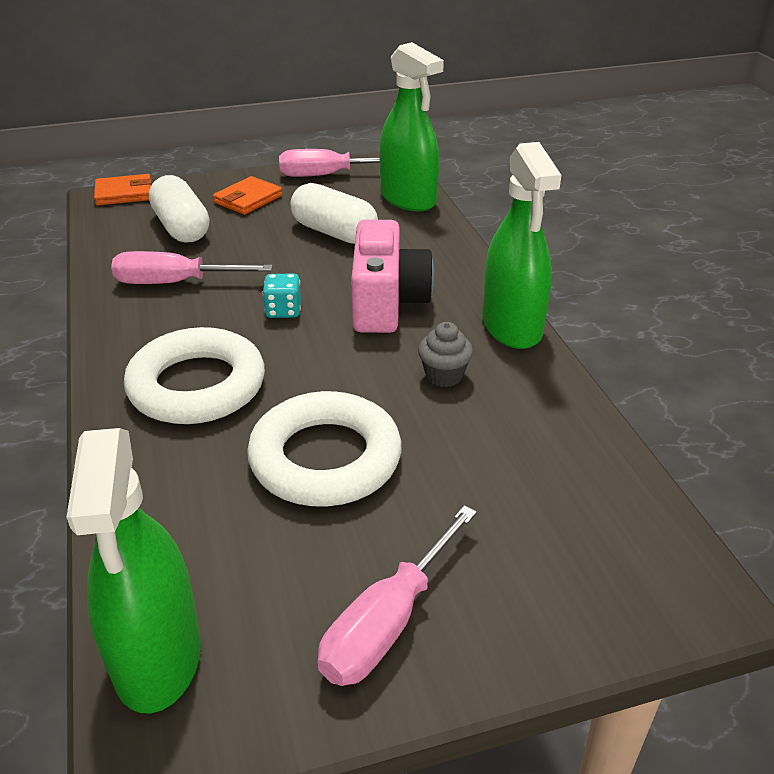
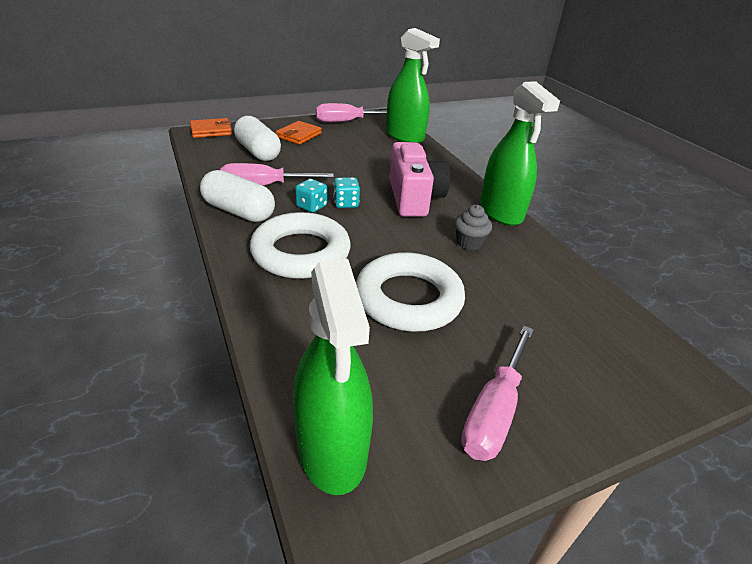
camera: 10 degrees left, 0 degrees up
white capsule [290,183,378,244] -> white capsule moved to [200,170,275,222]
none -> turquoise dice [295,179,327,213]

